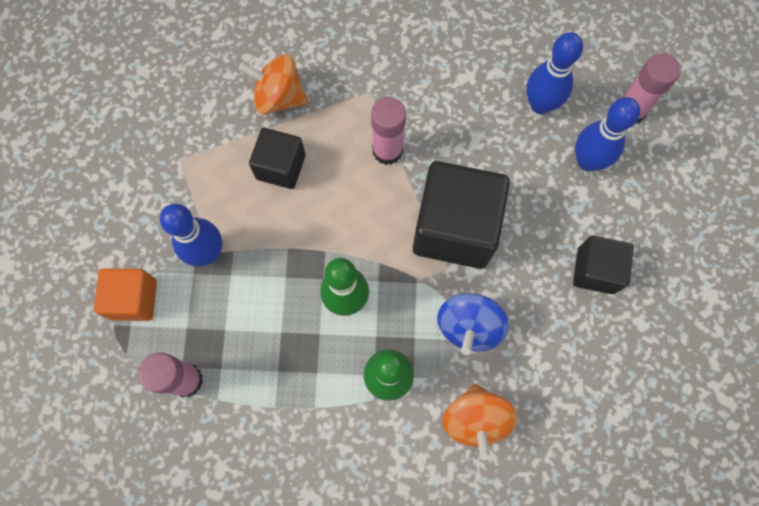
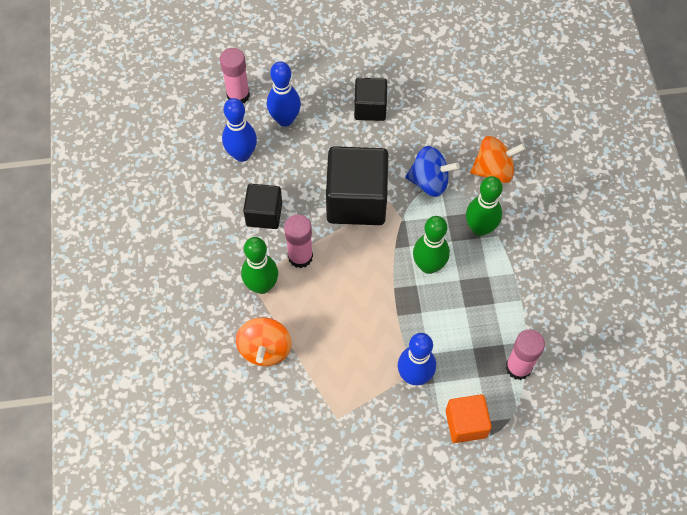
camera: 100 degrees left, 10 degrees down
black cube [249,128,306,189] -> black cube moved to [243,184,282,229]
none -> green bowling pin [241,237,278,294]

